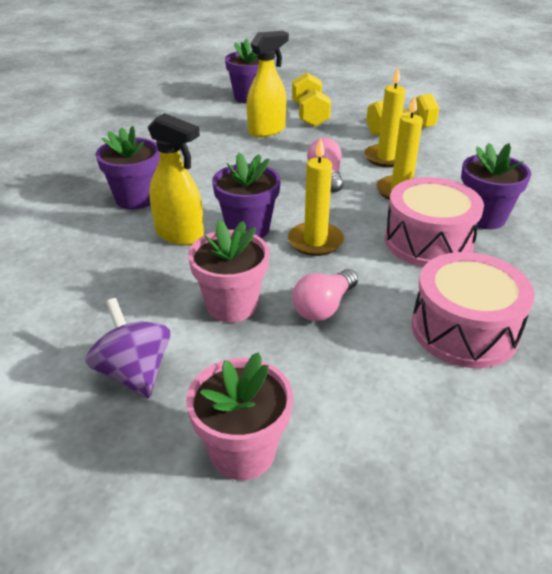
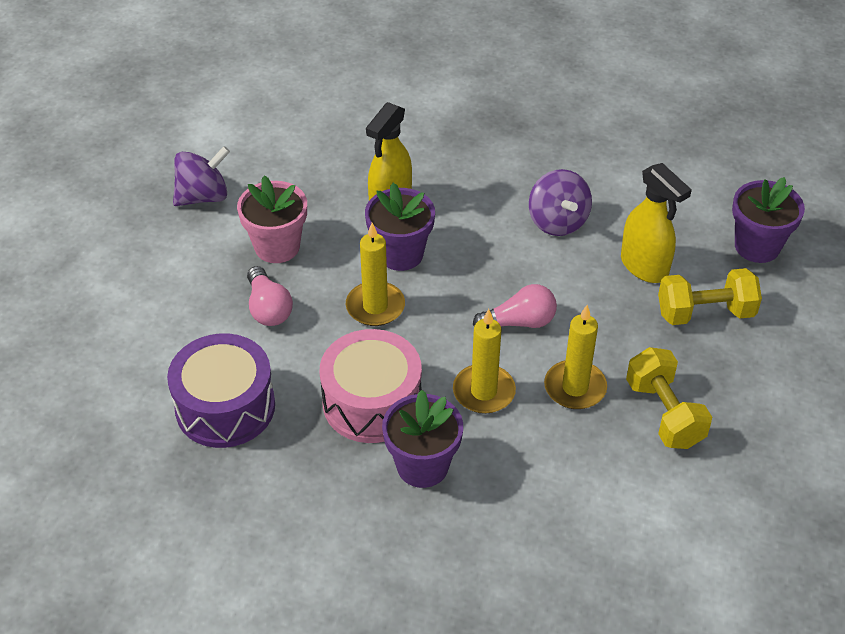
camera: 90 degrees right, 10 degrees up
purple flower pot [96,126,160,210] -> none
pink flower pot [186,352,293,480] -> none
pink light bulb [292,269,358,321] -> pink light bulb turned 150 degrees counterclockwise [247,266,293,326]
pink drum [411,252,535,368] -> purple drum [167,333,275,448]
none -> purple spinning top [529,169,592,236]

